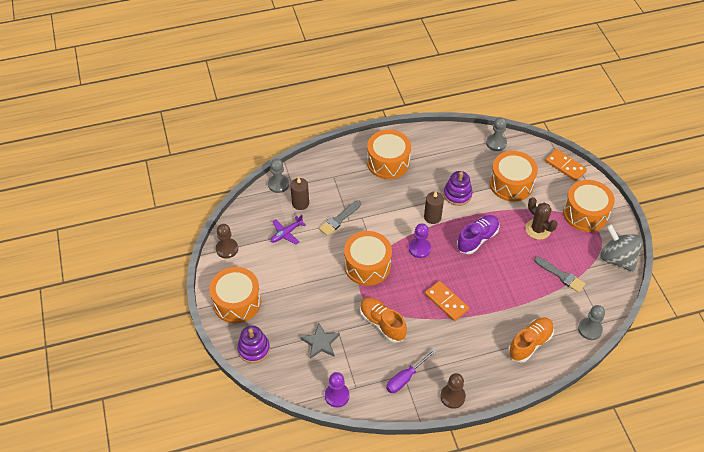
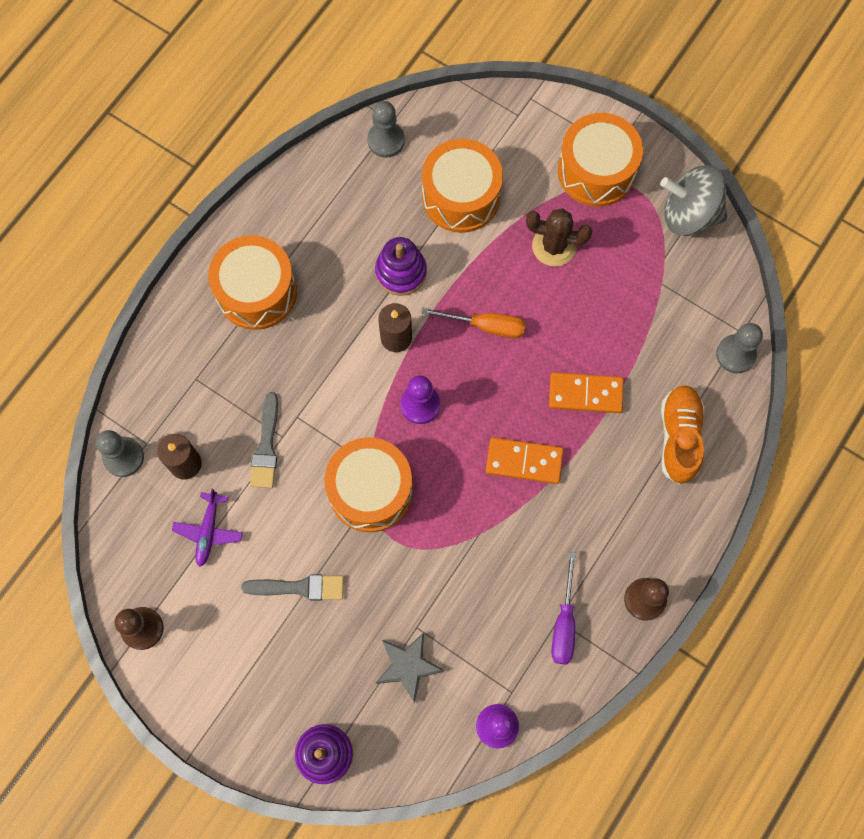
camera: 40 degrees left, 20 degrees up
orange drum [209,267,261,323] -> none
orange shoe [360,297,407,343] -> none
purple shoe [457,215,500,254] -> orange screwdriver [421,308,526,338]
grey brush [534,257,586,293] -> grey brush moved to [241,575,344,600]
orange domino [545,149,587,181] -> orange domino moved to [549,372,624,413]

